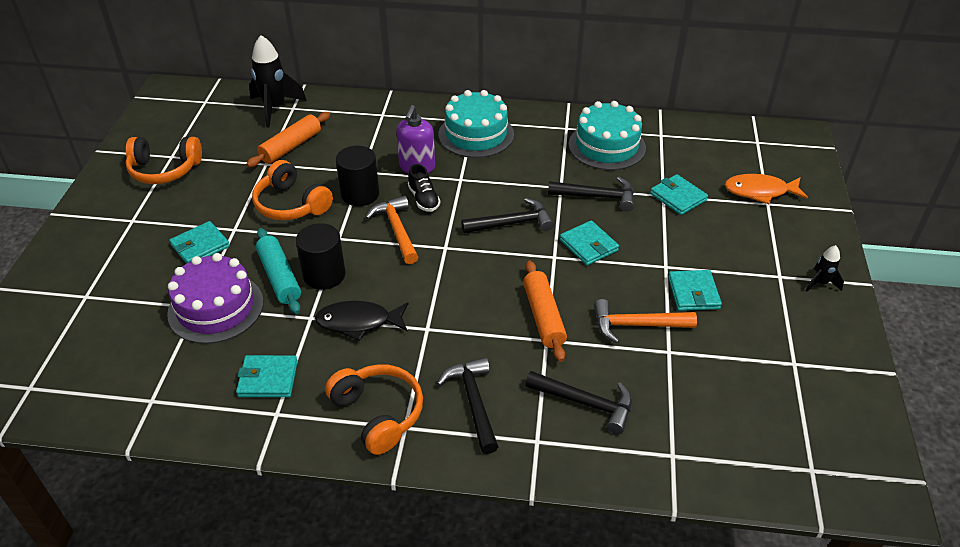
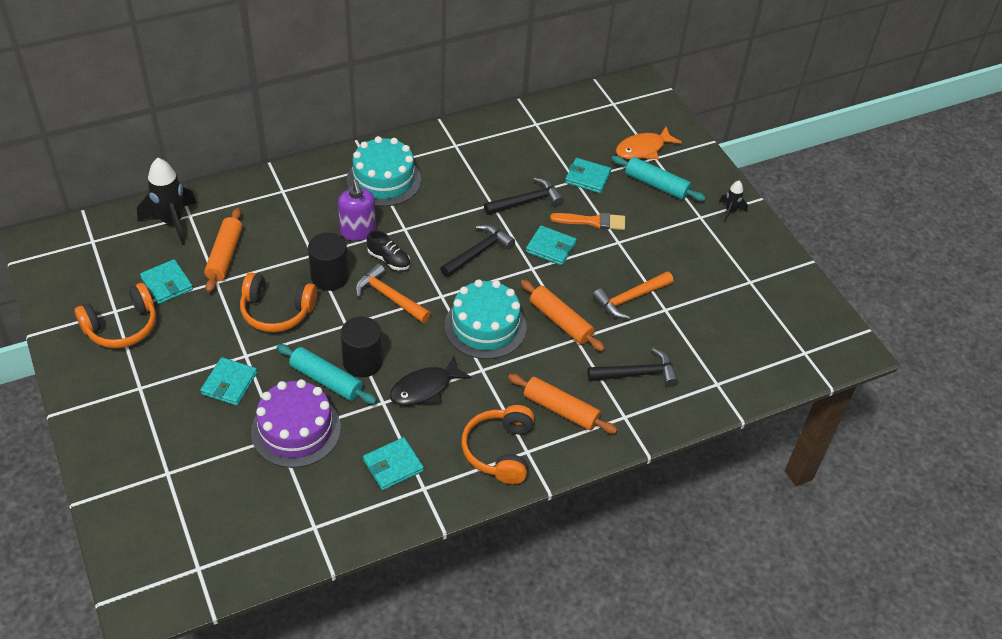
camera: 35 degrees left, 5 degrees up
orange headphones [325,364,423,455] -> orange headphones turned 105 degrees counterclockwise [461,405,534,484]
black hammer [437,357,498,454] -> orange rolling pin [508,374,617,434]
turquoise cake [569,101,646,170] -> turquoise cake moved to [445,279,526,359]
turquoise wallet [668,270,722,311] -> turquoise wallet moved to [140,259,193,304]
none -> orange brush [550,213,625,230]
none -> turquoise rolling pin [612,156,706,201]

